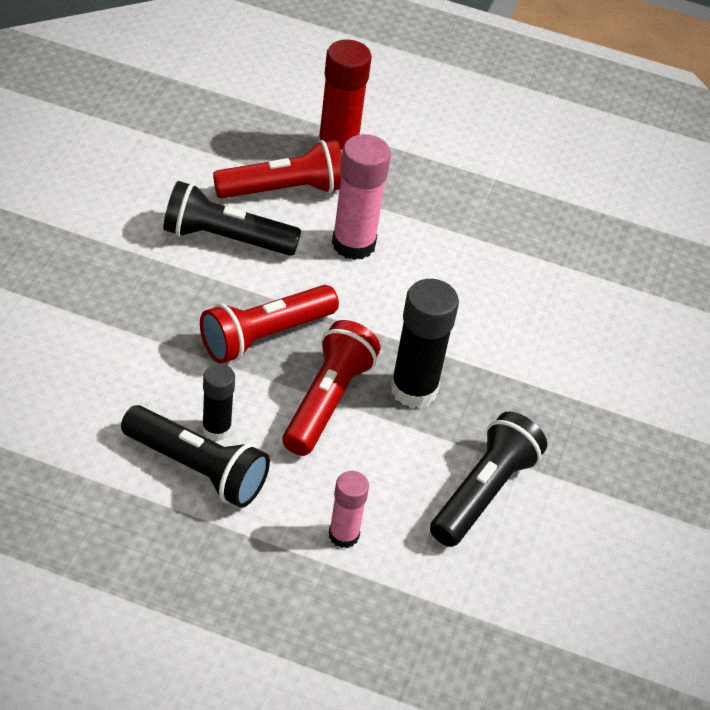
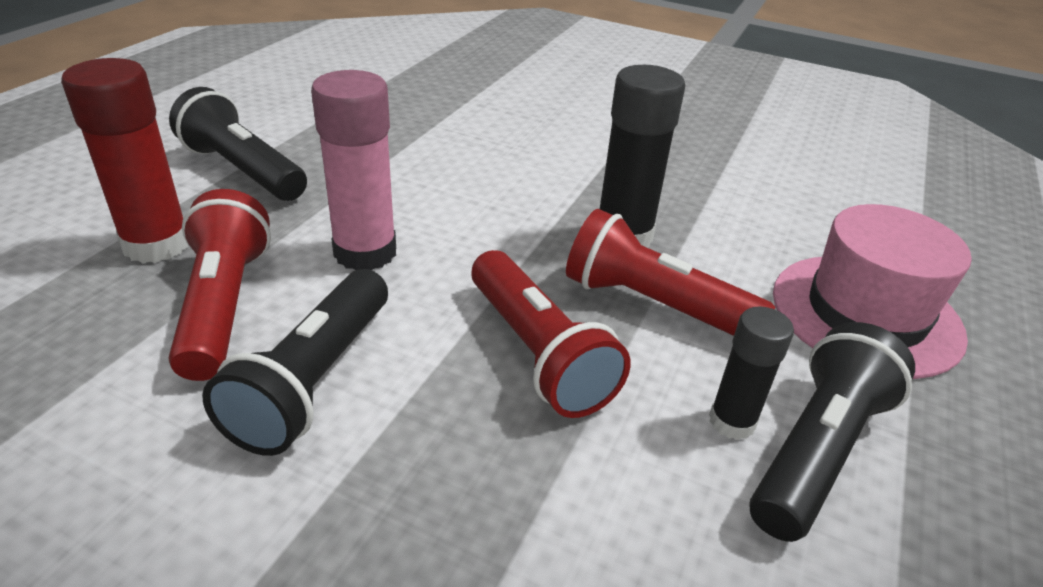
camera: 80 degrees left, 10 degrees down
pink glue stick [329,471,369,548] -> pink hat [773,204,972,379]
black flashlight [430,412,547,547] -> black flashlight moved to [169,87,307,201]

